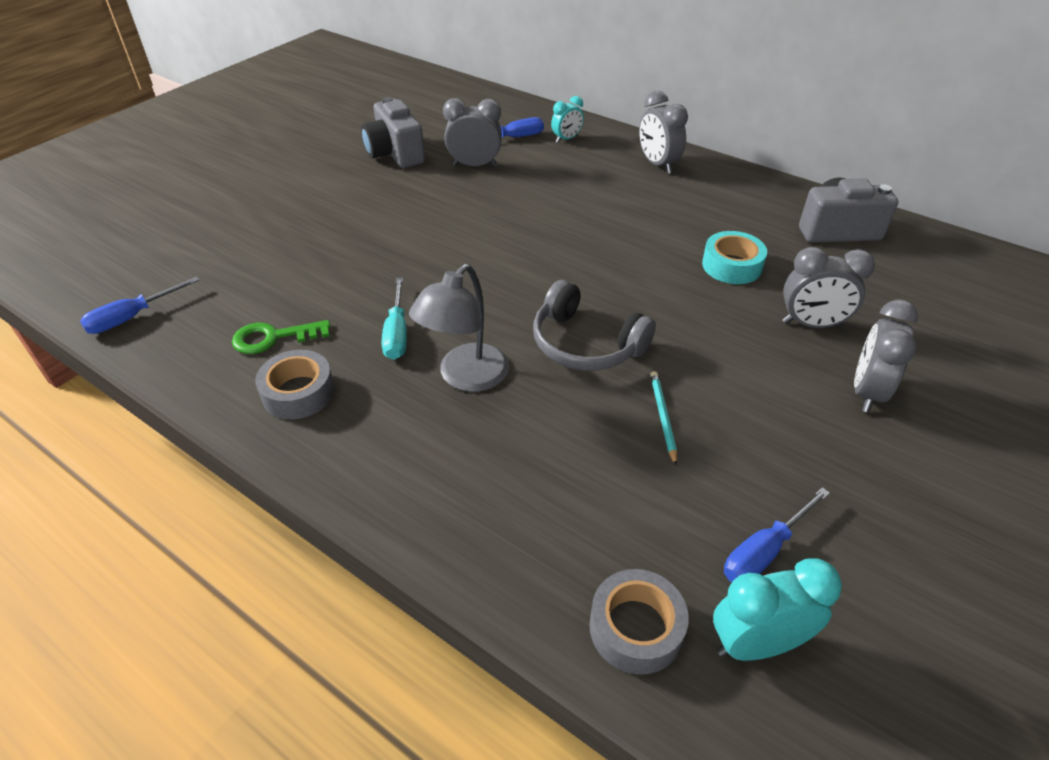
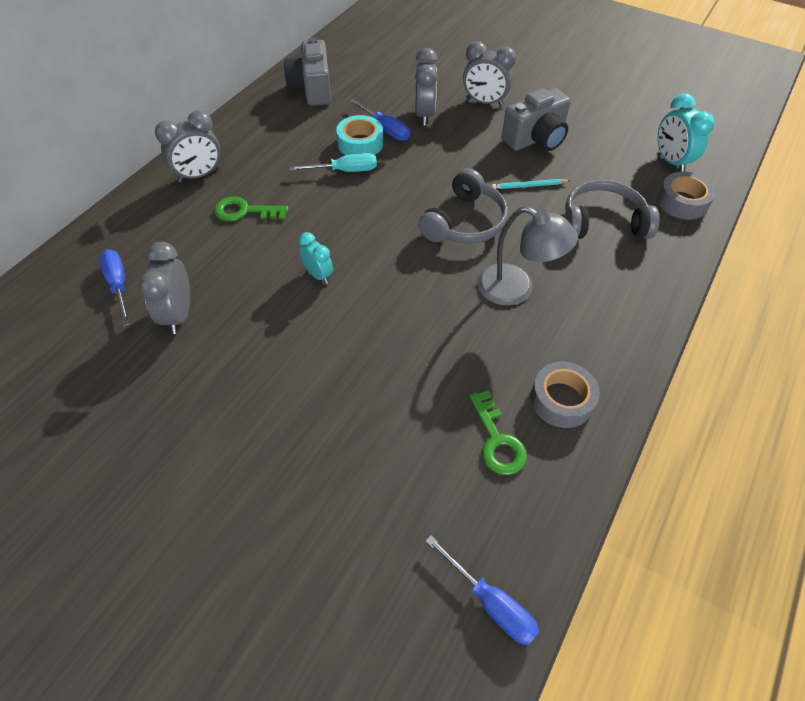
camera: 95 degrees left, 10 degrees up
grey camera [361,97,425,168] -> grey camera moved to [502,88,571,151]
turquoise screwdriver [382,277,407,360] -> turquoise screwdriver moved to [290,153,377,172]
turquoise clock [551,96,584,143] -> turquoise clock moved to [299,232,333,284]
blue screwdriver [724,487,830,582] -> blue screwdriver moved to [350,99,410,141]
none -> green key [214,197,288,221]
none -> grey headphones [564,180,659,239]

